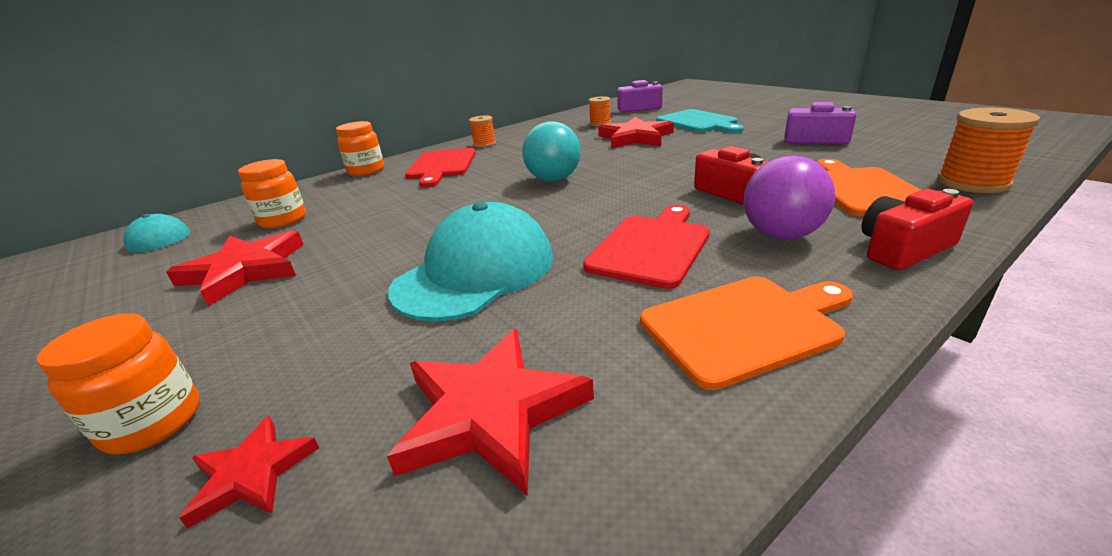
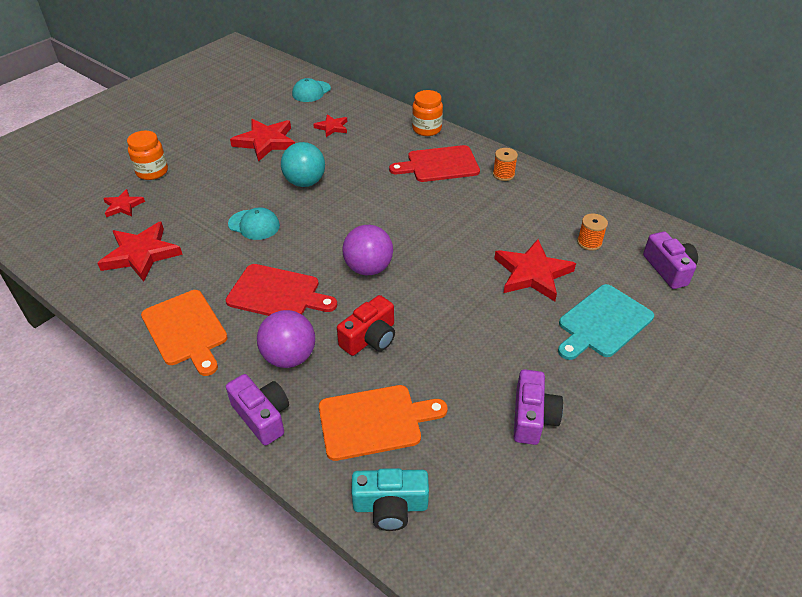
camera: 75 degrees right, 15 degrees up
orange jar [238,159,306,228] -> red star [313,114,347,137]
turquoise cap [388,202,553,321] -> turquoise cap [228,207,280,240], size x0.53
turquoise ball [522,121,581,182] -> turquoise ball moved to [281,142,325,187]
red camera [862,189,973,270] -> purple camera [226,374,289,446]
orange spool [937,108,1040,193] -> turquoise camera [351,468,429,531]
none -> purple ball [342,225,393,275]

